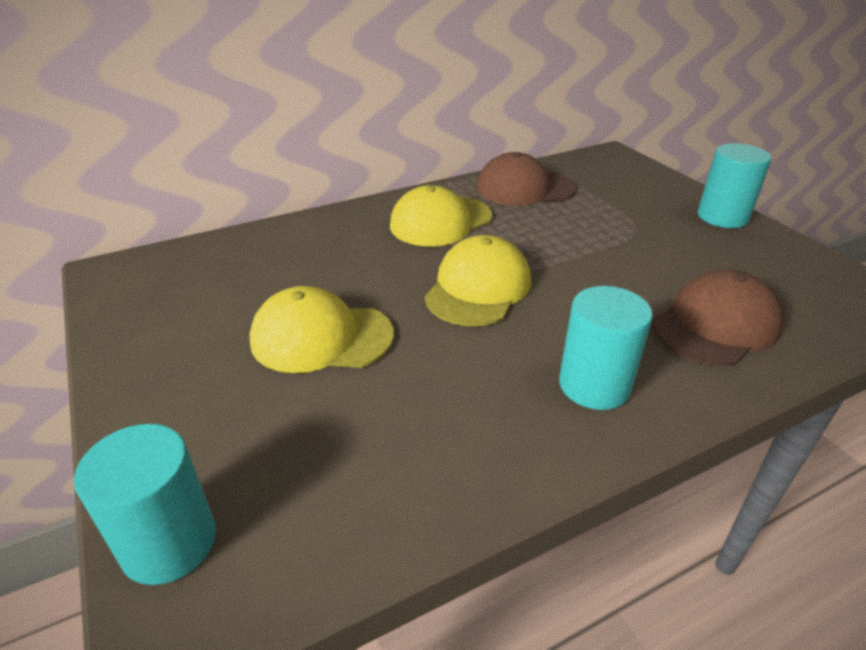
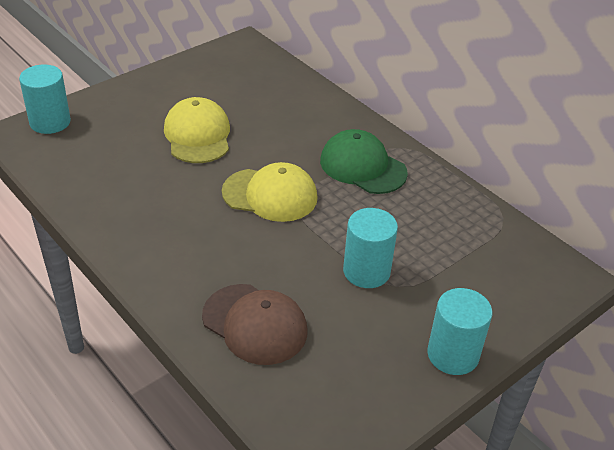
camera: 75 degrees right, 5 degrees up
yellow cap [390,185,492,246] -> green cap [320,129,408,194]
brown cap [476,152,576,206] -> none
turquoise cylinder [559,286,653,410] -> turquoise cylinder moved to [343,208,398,288]

